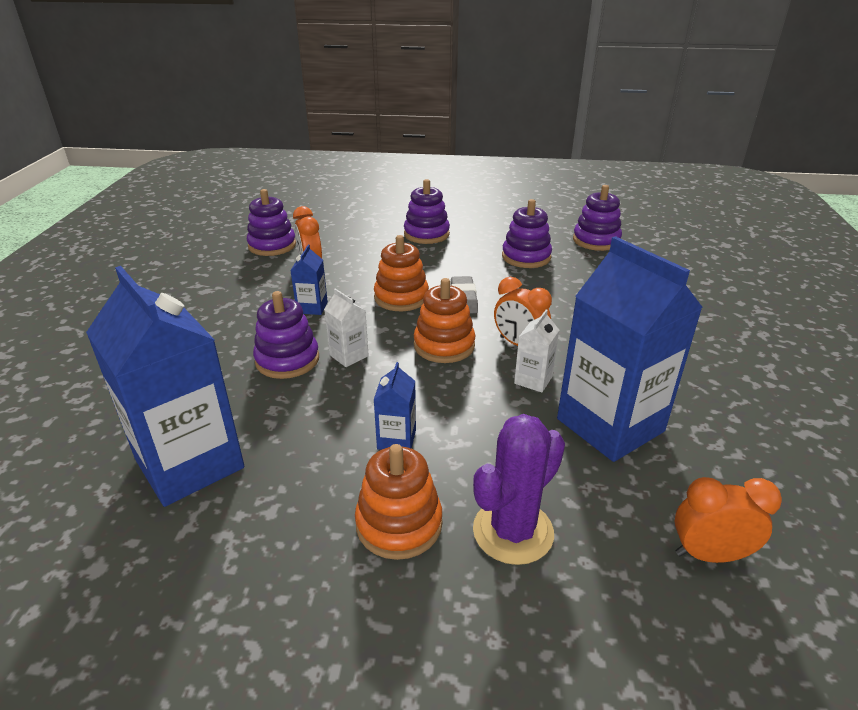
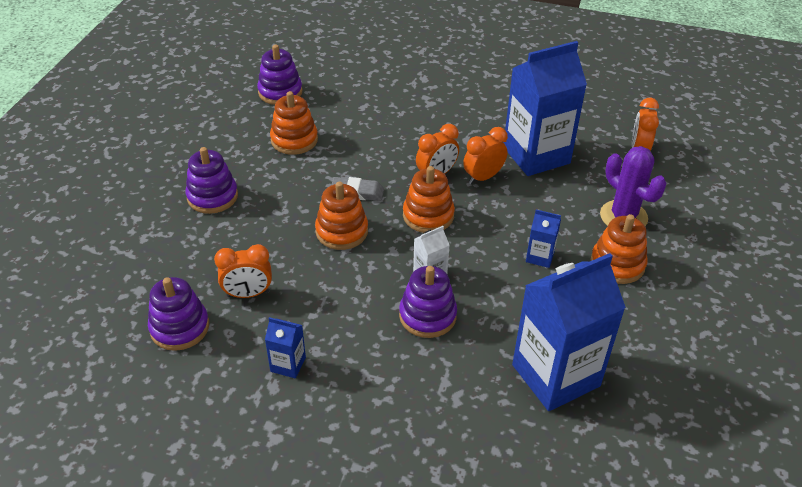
camera: 80 degrees left, 10 degrees up
blue carton [290,245,328,315] -> blue carton moved to [265,317,306,378]
purple stacking toy [502,199,552,268] -> orange stacking toy [270,91,318,155]
white carton [514,310,559,392] -> orange clock [463,127,508,184]

